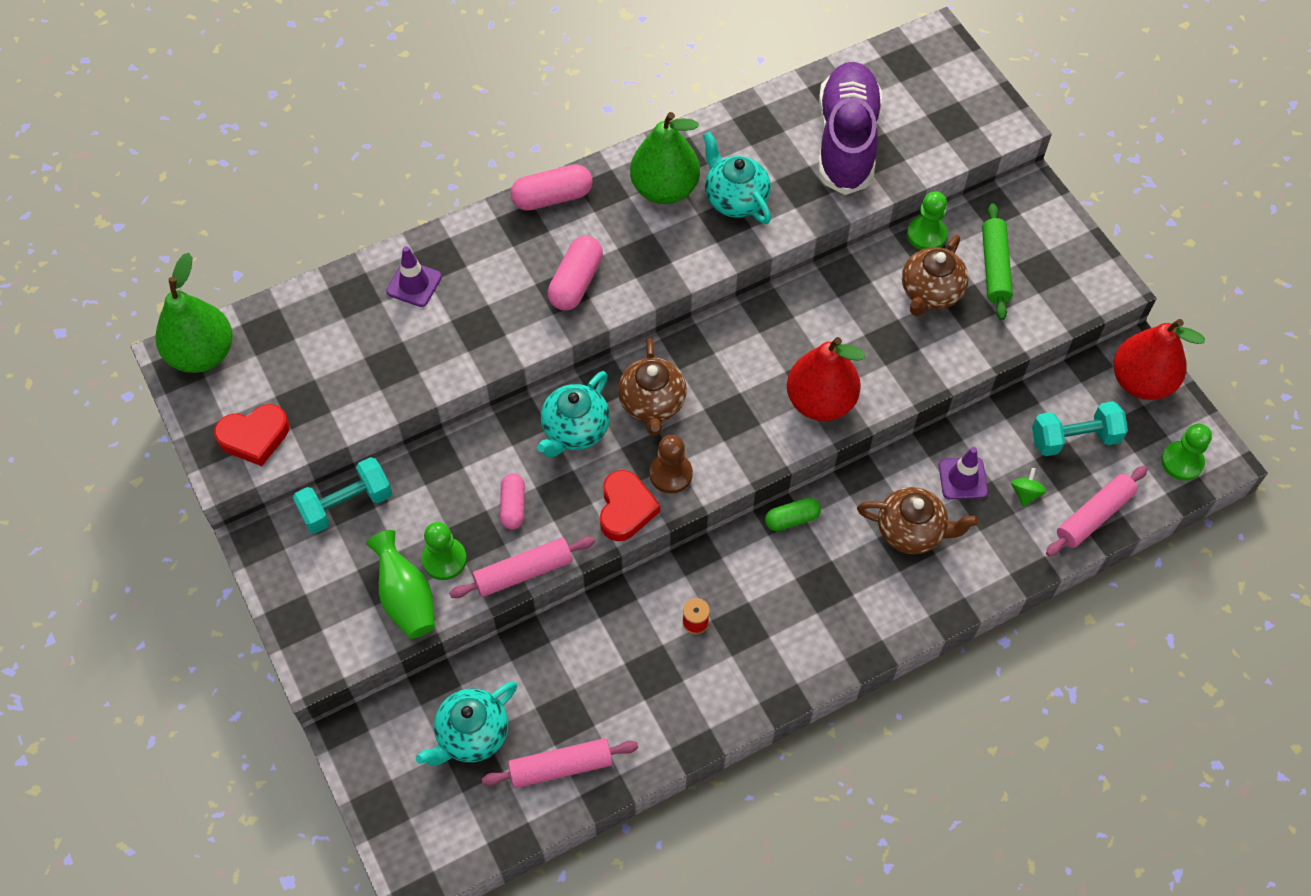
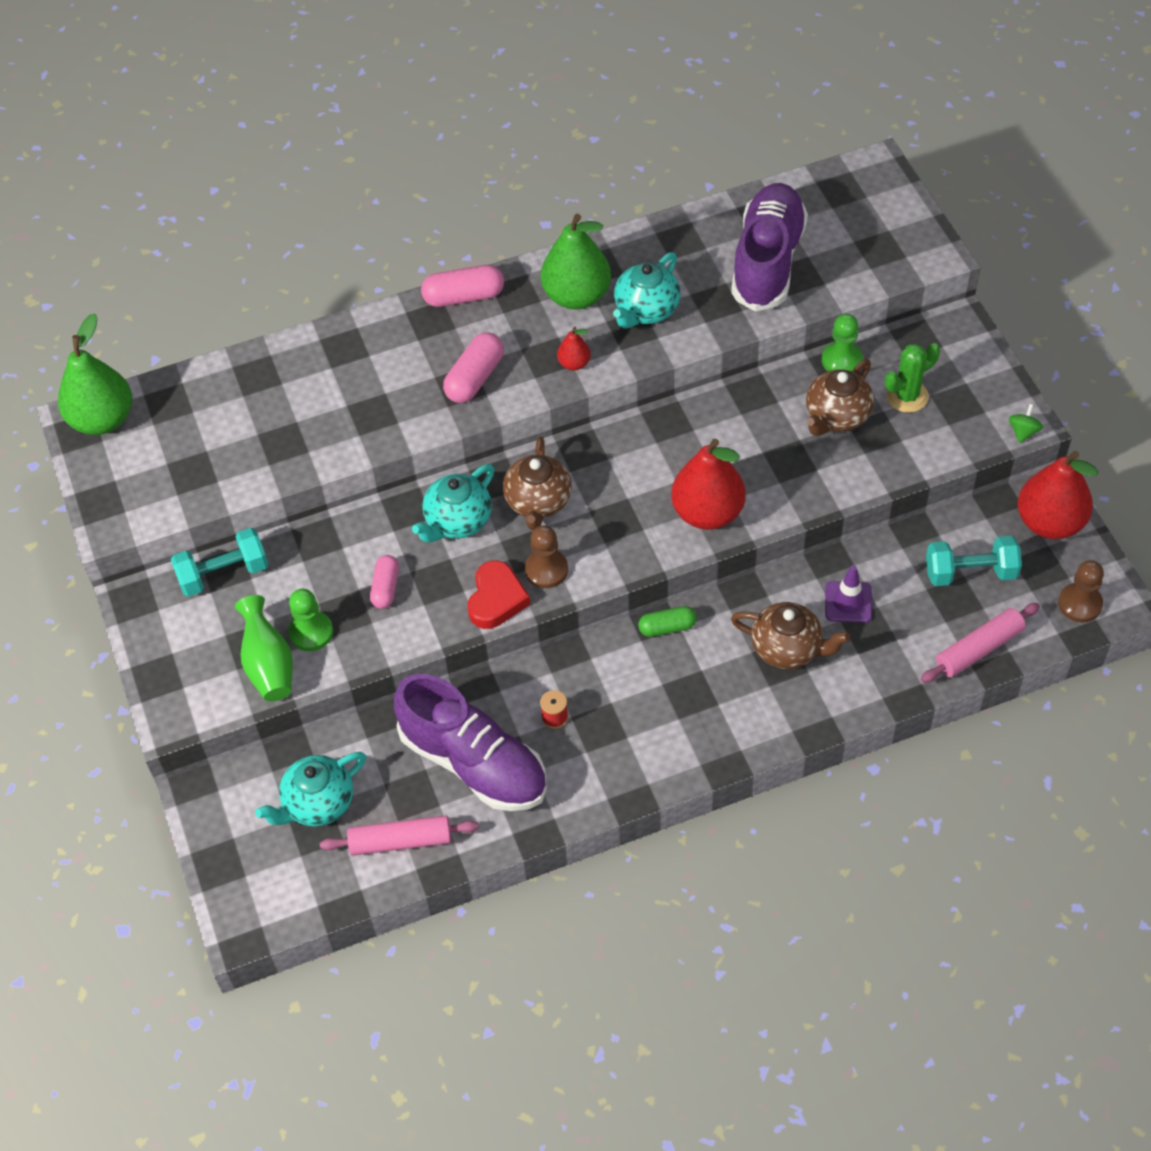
camera: 10 degrees right, 5 degrees down
red heart [214,404,289,466] -> none
purple traffic cone [386,246,442,307] -> none
pink rolling pin [449,537,595,598] -> none
turquoise teapot [703,132,771,224] -> turquoise teapot turned 120 degrees counterclockwise [613,252,680,329]
green rolling pin [982,203,1013,320] -> green cactus [885,343,940,413]
green spinning top [1011,468,1046,507] -> green spinning top moved to [1009,404,1043,443]
green pawn [1161,424,1212,481] -> brown pawn [1058,560,1104,622]
none -> purple shoe [394,674,547,811]
none -> red pear [557,327,591,370]

